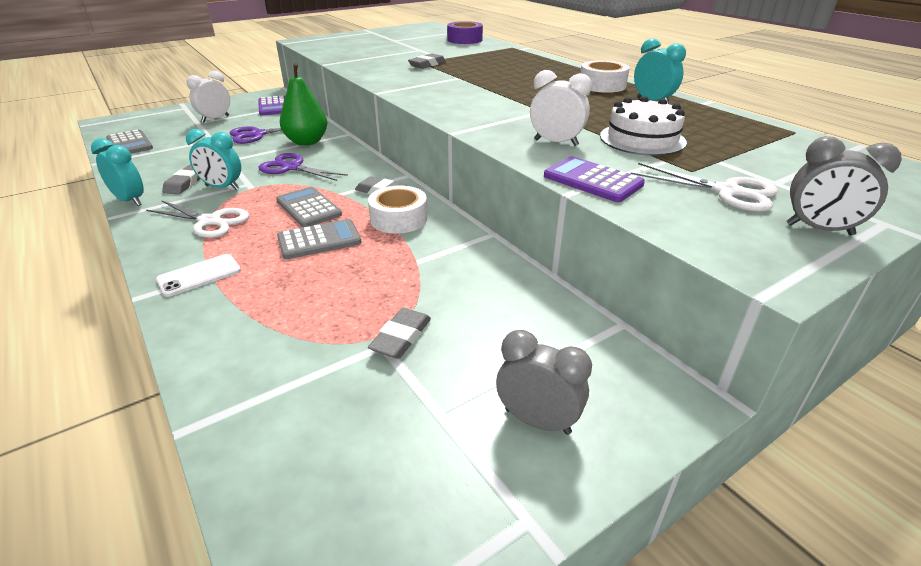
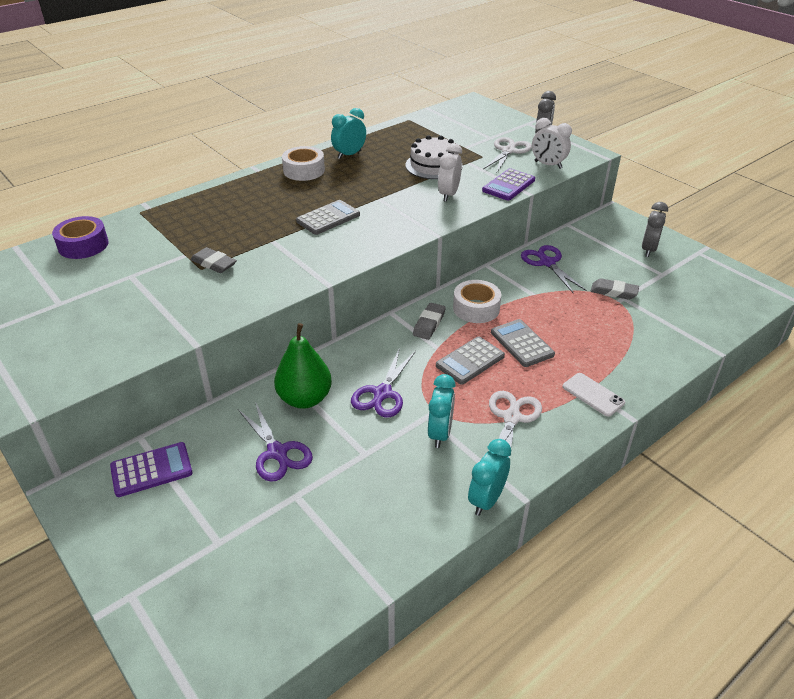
camera: 95 degrees left, 5 degrees up
grey calculator [106,129,153,154] -> grey calculator moved to [296,200,360,235]
grey eraser [162,164,200,195] -> none
white clock [186,71,230,122] -> white clock moved to [532,118,572,169]
none -> purple scissors [521,245,587,294]

